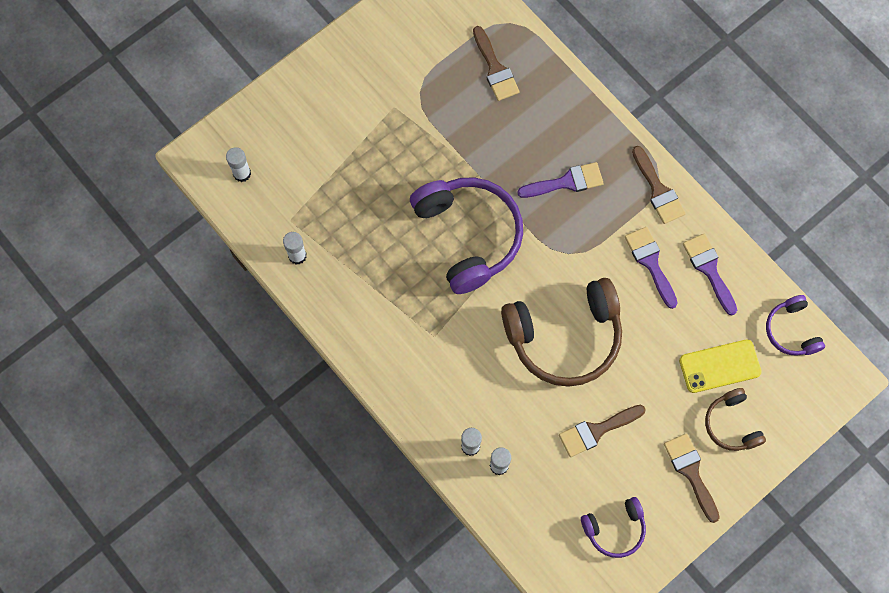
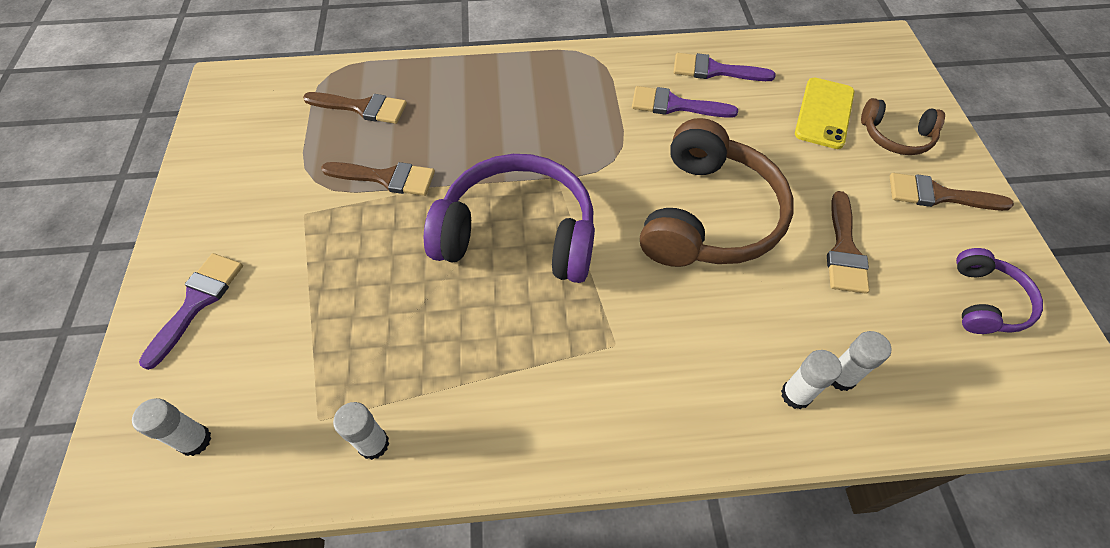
camera: 55 degrees left, 15 degrees down
purple brush [517,162,604,198] -> purple brush moved to [139,253,243,370]
brown brush [632,146,686,224] -> brown brush moved to [321,162,435,196]
purple headphones [766,295,825,356] -> none

